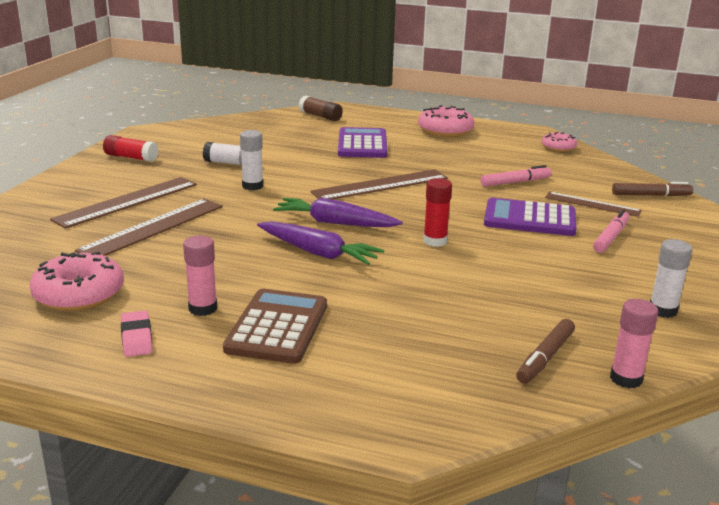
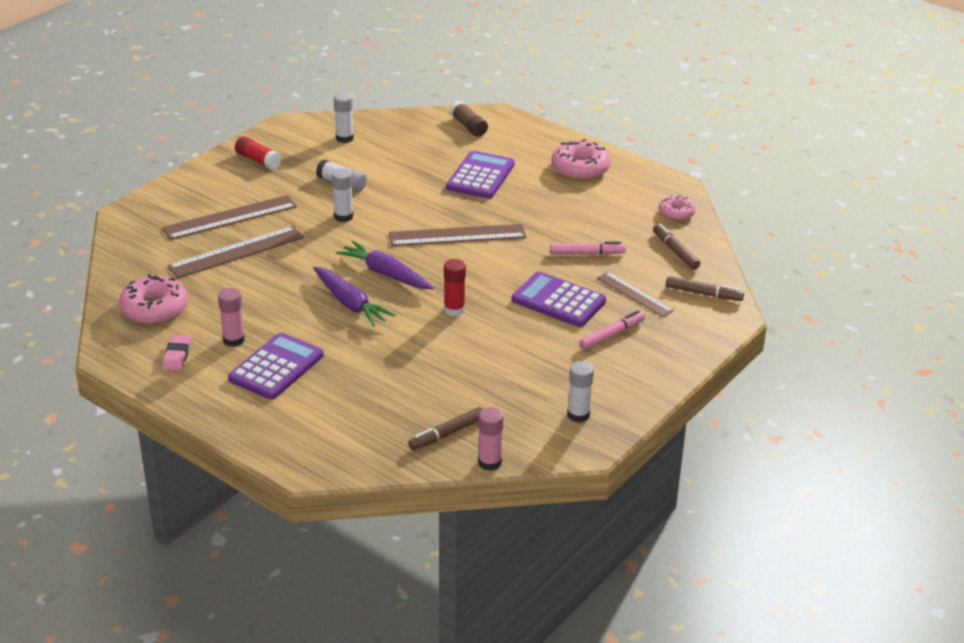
camera: 20 degrees right, 10 degrees up
brown calculator [223,289,327,364] -> purple calculator [228,332,324,400]
none -> white glue stick [334,92,354,143]
none -> brown marker [653,223,700,270]

